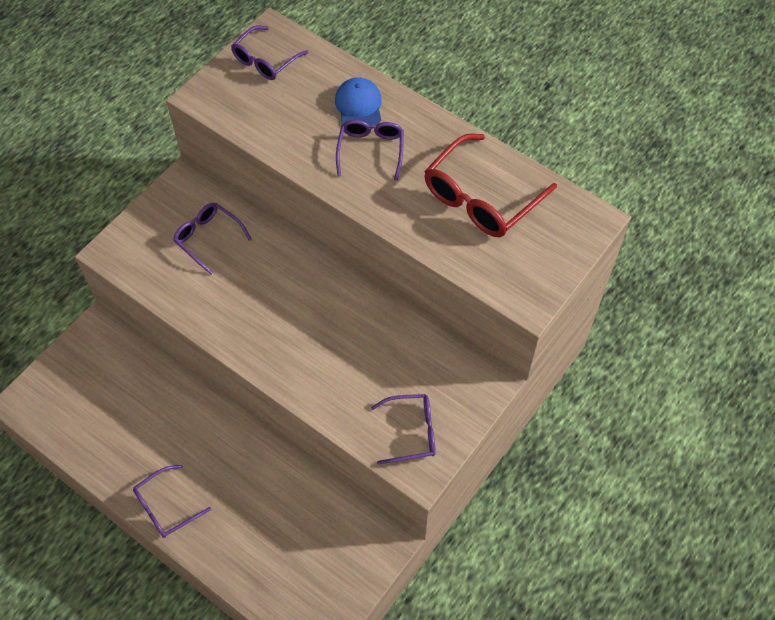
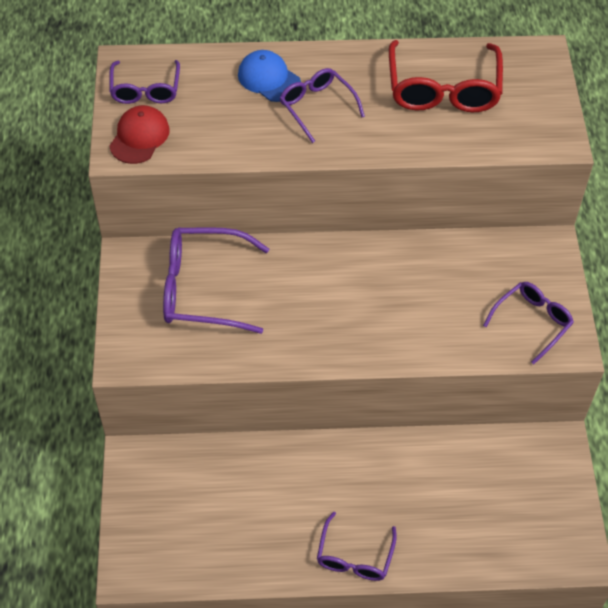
camera: 40 degrees left, 5 degrees down
purple glasses [173,203,252,275] -> purple glasses [163,227,269,334], size x1.63
none -> red cap [109,105,170,164]

